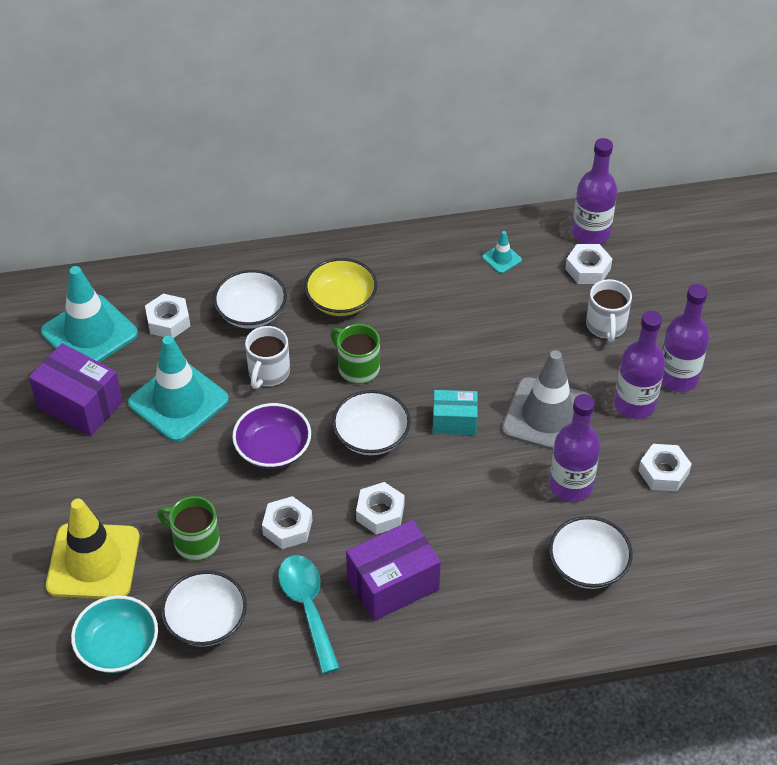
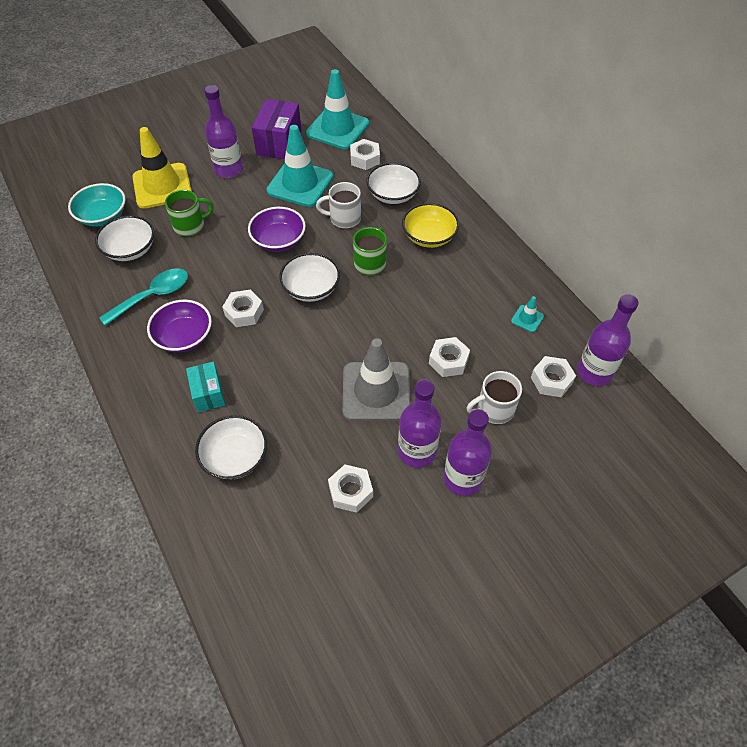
camera: 70 degrees right, 5 degrees up
green mug [157,496,220,561] -> green mug turned 60 degrees clockwise [165,190,214,236]
white nut [262,496,312,549] -> white nut moved to [429,337,470,377]
purple box [346,520,441,621] -> purple bowl [147,300,212,353]
turquoise box [433,390,478,435] -> turquoise box moved to [186,362,225,412]
purple bottle [549,394,600,502] -> purple bottle moved to [204,85,243,178]

